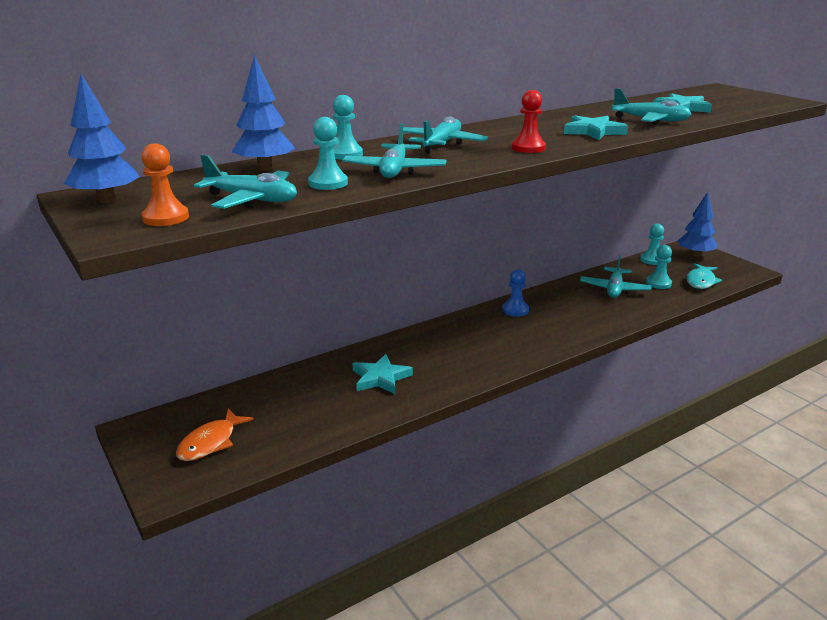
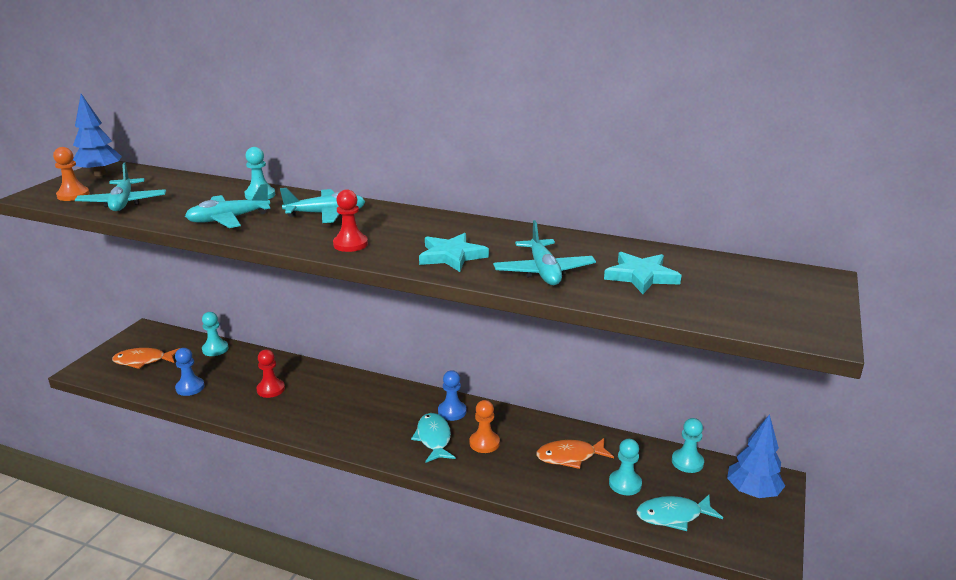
camera: 55 degrees right, 0 degrees up
blue tree [232,55,295,170] -> none
turquoise pawn [308,117,348,190] -> turquoise pawn moved to [202,312,229,356]
turquoise star [353,354,413,394] -> red pawn [256,349,285,398]
turquoise plane [580,255,652,298] -> orange fish [536,438,614,469]
none -> blue pawn [175,348,205,396]
none -> turquoise fish [411,413,456,463]
none -> orange pawn [470,400,500,453]

